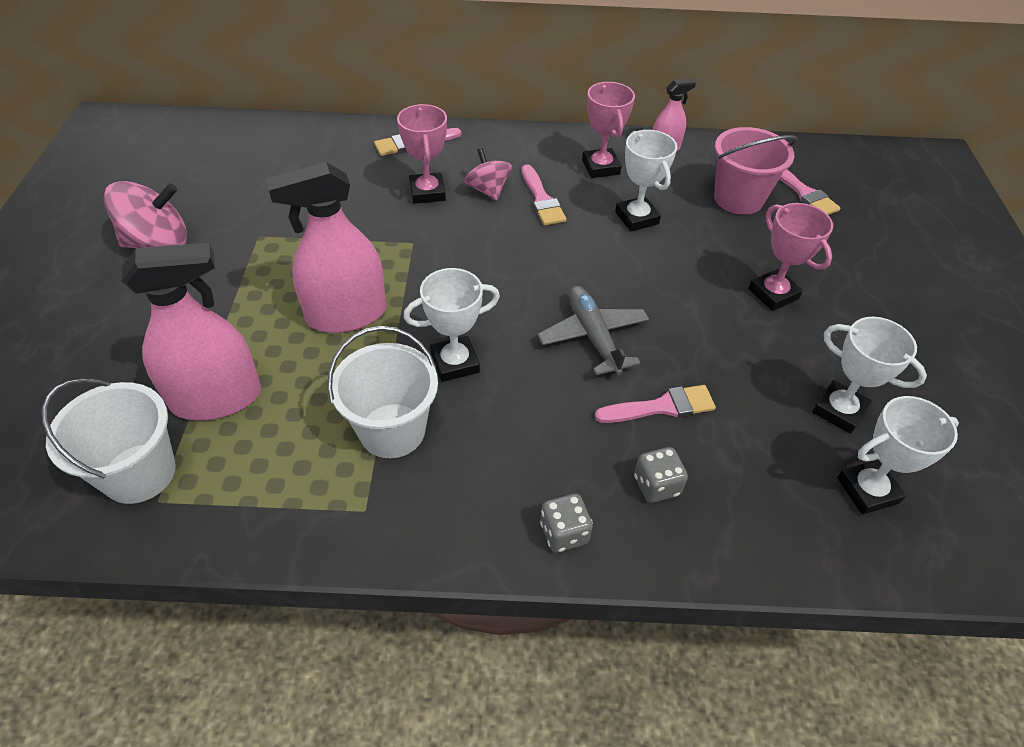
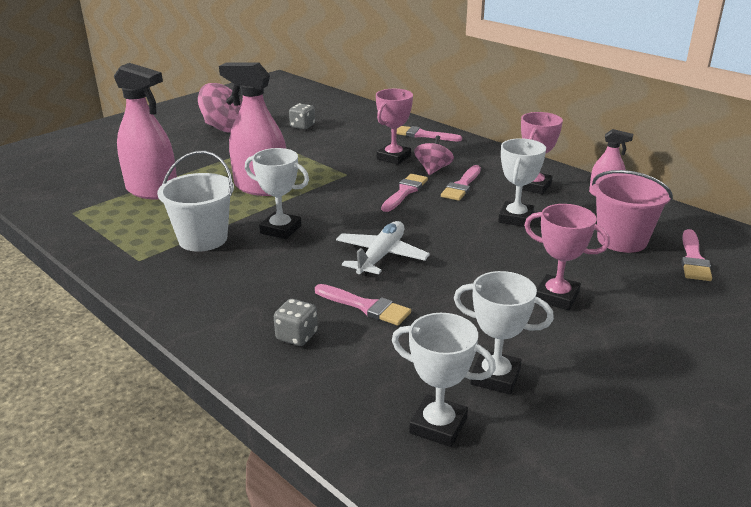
camera: 45 degrees right, 20 degrees down
white bucket [41,378,176,504] -> none
grey plane [537,286,649,376] -> white plane [336,221,430,276]
grey dice [540,494,593,552] -> grey dice moved to [289,103,315,129]
pink trophy [748,203,833,311] -> pink trophy turned 75 degrees counterclockwise [524,204,610,310]
white trophy [812,317,927,434] -> white trophy turned 60 degrees counterclockwise [454,271,554,395]
none -> pink brush [381,174,428,212]

